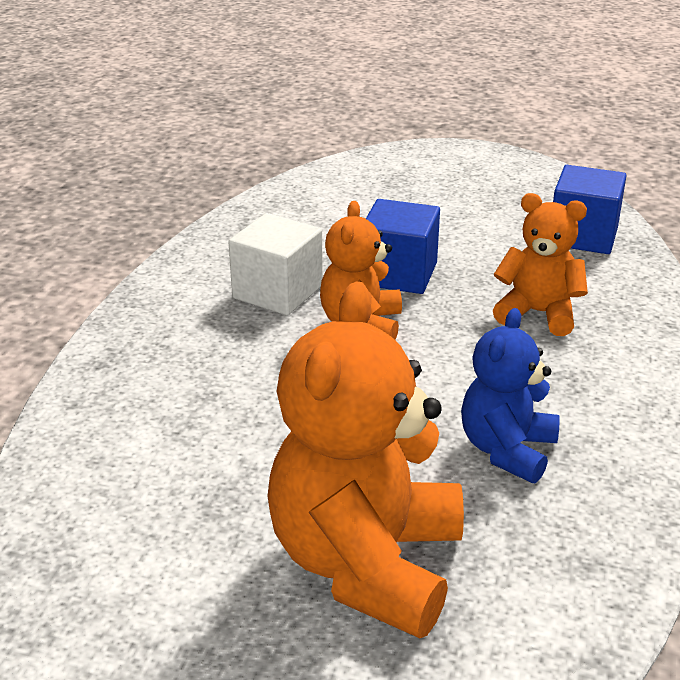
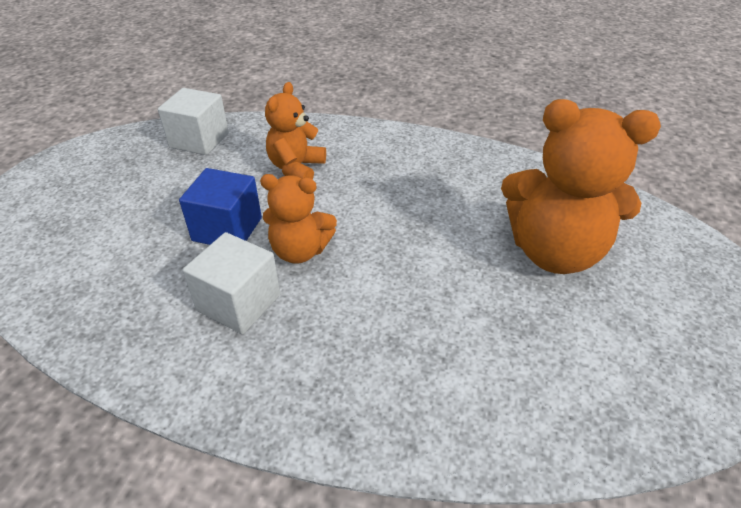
camera: 90 degrees left, 10 degrees up
blue teddy bear [461,308,560,483] -> none
blue cube [553,165,627,254] -> white cube [158,88,229,155]

